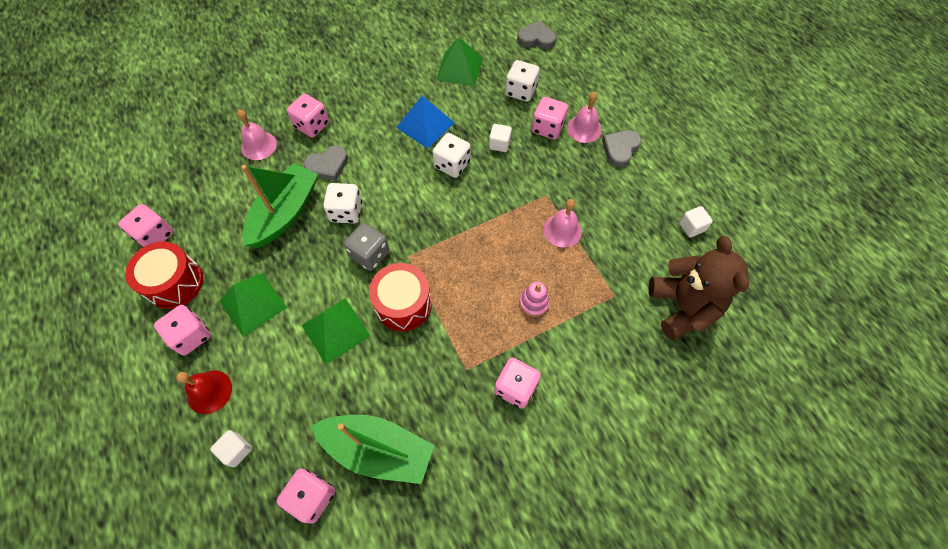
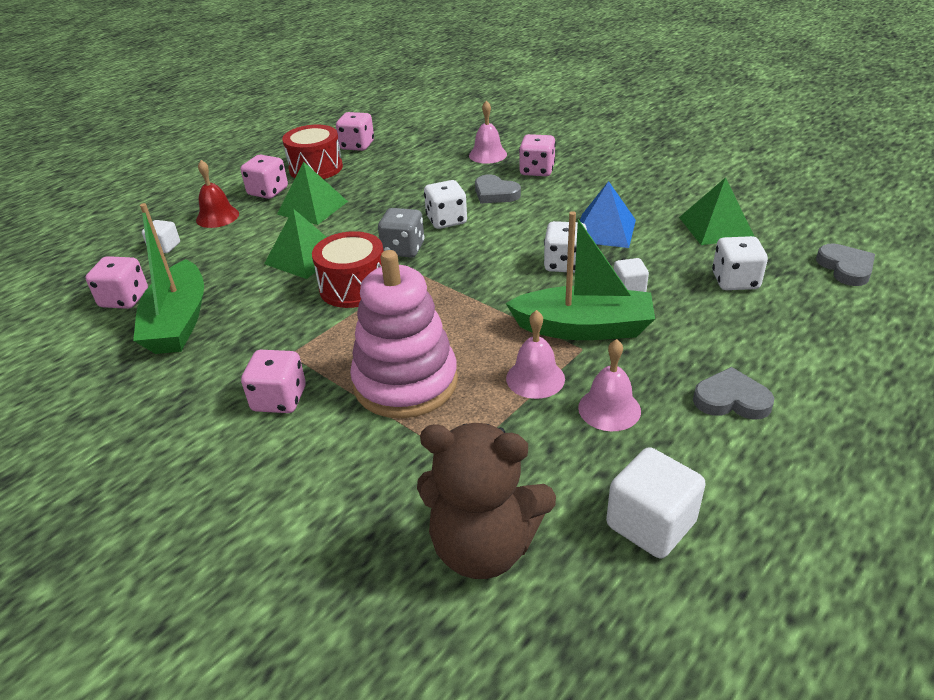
camera: 70 degrees right, 25 degrees down
green boat [241,163,318,248] -> green boat moved to [506,211,655,340]
pink stacking toy [519,282,550,317] -> pink stacking toy [350,250,458,418], size x2.46
pink dice [532,97,568,140] -> none
pink bell [567,92,602,143] -> pink bell moved to [578,339,641,431]
brown teddy bear [649,236,749,340] -> brown teddy bear turned 45 degrees clockwise [417,423,556,579]
white cube [679,206,713,237] -> white cube [606,447,706,559], size x1.75

